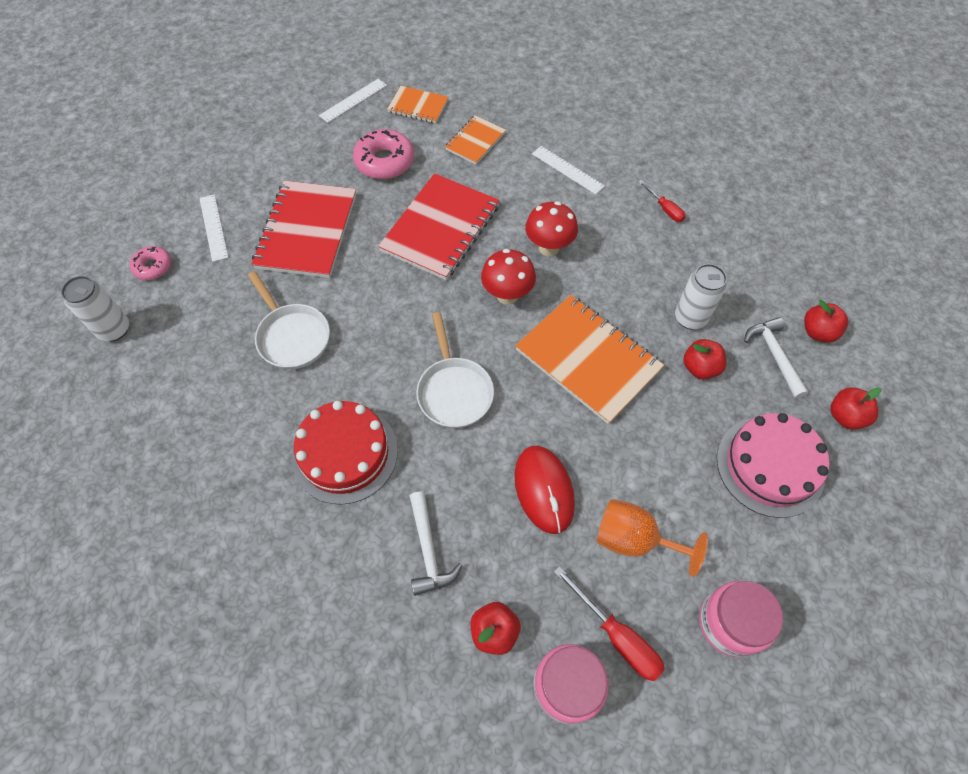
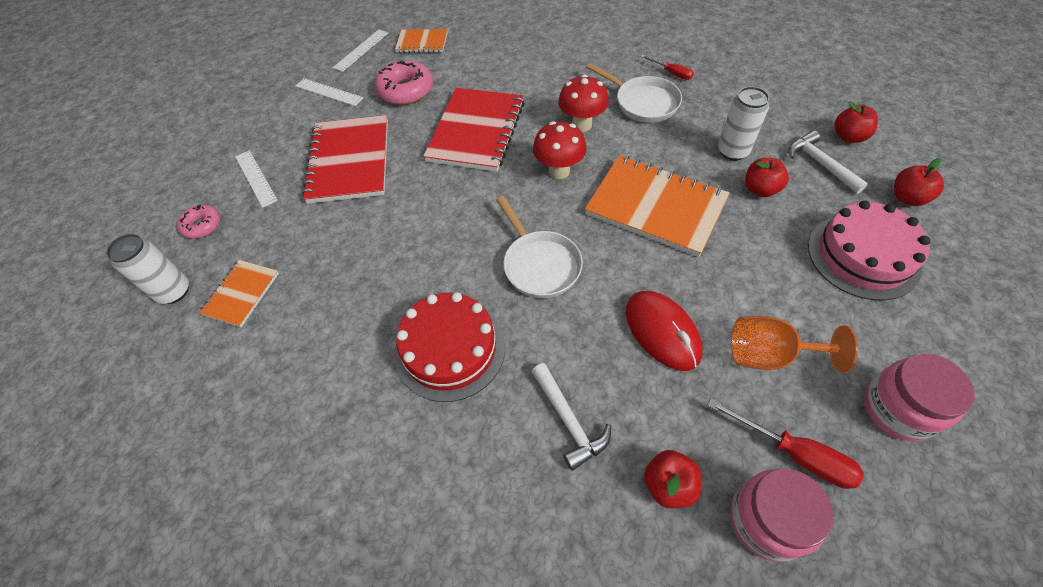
camera: 10 degrees left, 5 degrees down
white pan [248,271,330,369] -> white pan moved to [586,63,682,123]
orange notebook [445,115,506,165] -> orange notebook moved to [199,260,279,327]
white ruler [532,146,605,195] -> white ruler moved to [295,78,363,106]

